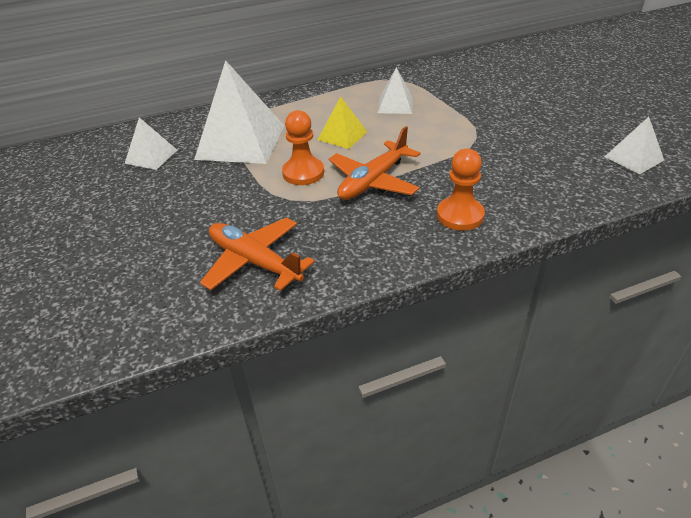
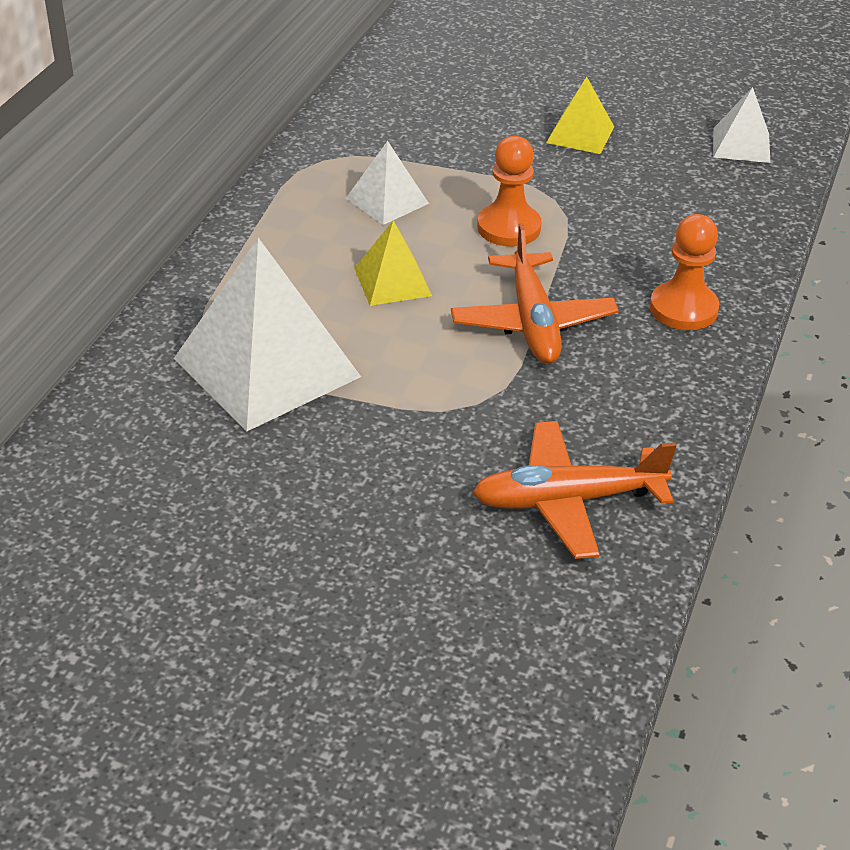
camera: 50 degrees left, 0 degrees up
white pyramid [125,118,177,170] -> none
orange pawn [282,110,324,185] -> orange pawn moved to [477,136,542,247]
none -> yellow pyramid [546,77,614,154]

